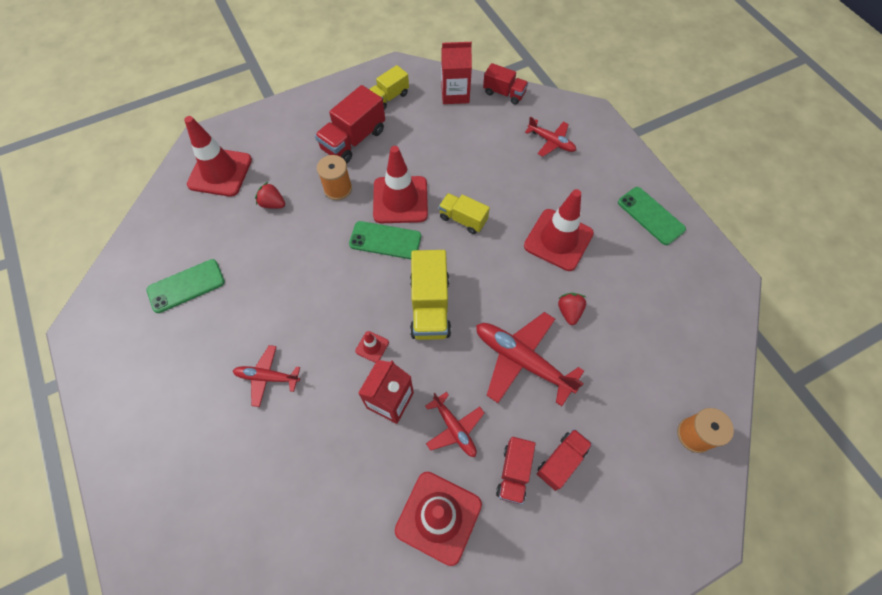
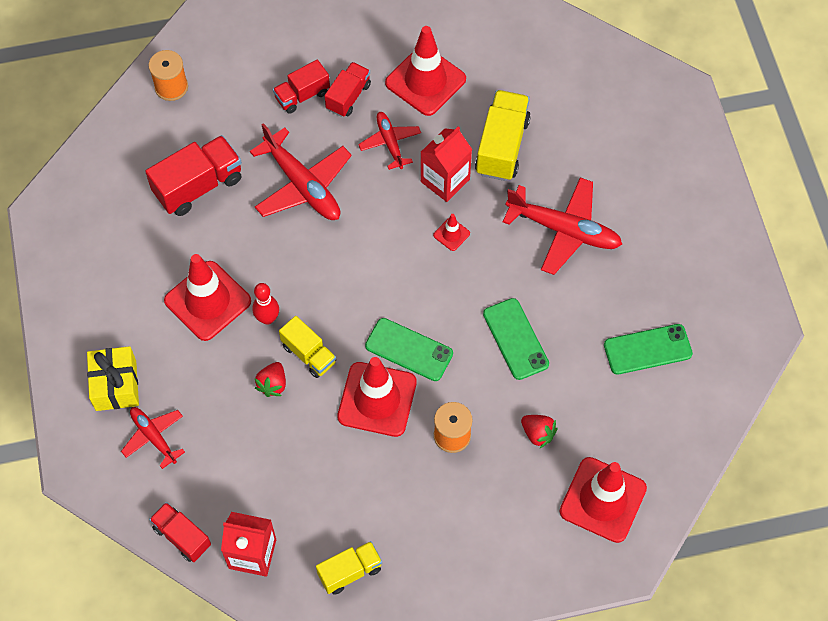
camera: 165 degrees left, 0 degrees up
red plane [233,345,300,407] -> red plane [503,177,622,275], size x1.72
red truck [315,85,385,164] -> red truck moved to [145,135,242,216]
yellow truck [410,250,451,340] -> yellow truck moved to [475,90,531,181]
red strawberry [558,293,586,325] -> red strawberry moved to [255,362,286,397]
green phone [618,187,686,245] -> green phone moved to [483,298,549,380]
none -> yellow gift [87,346,139,411]
none -> red bowling pin [252,283,279,325]

